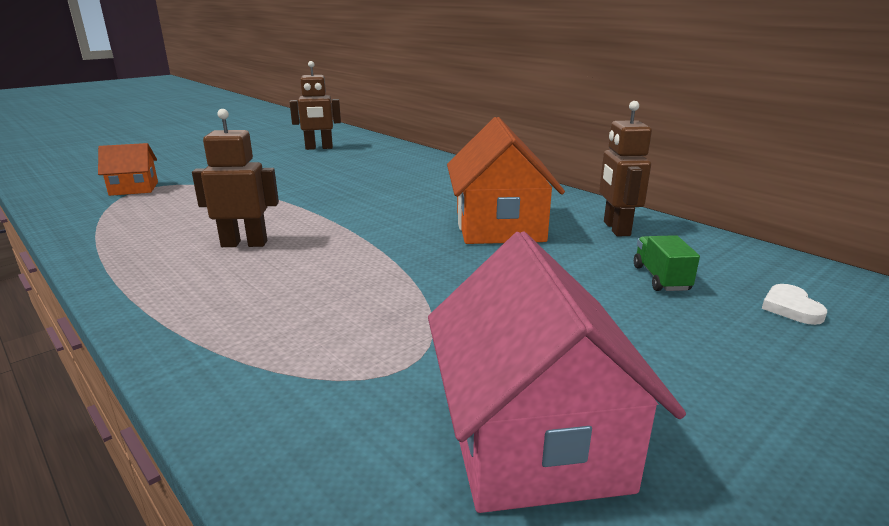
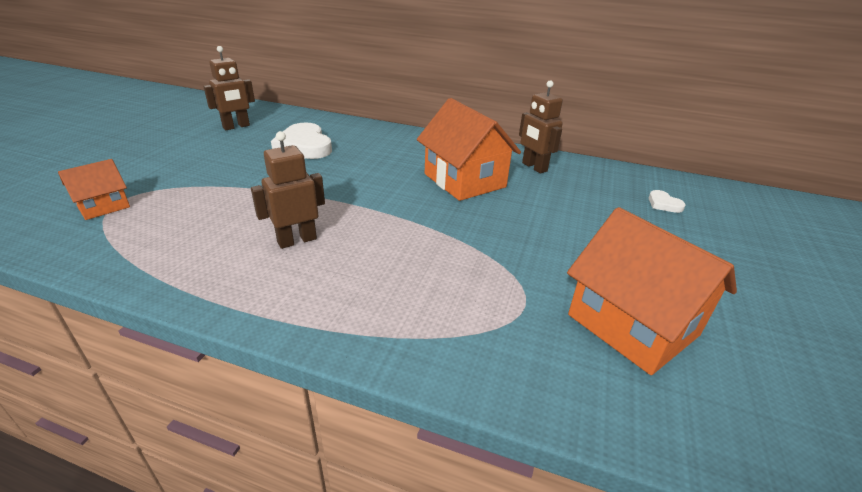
camera: 30 degrees left, 10 degrees up
pink house [428,231,686,513] -> orange house [567,207,737,375]
green truck [634,235,700,291] -> none
none -> white heart [271,122,332,159]

